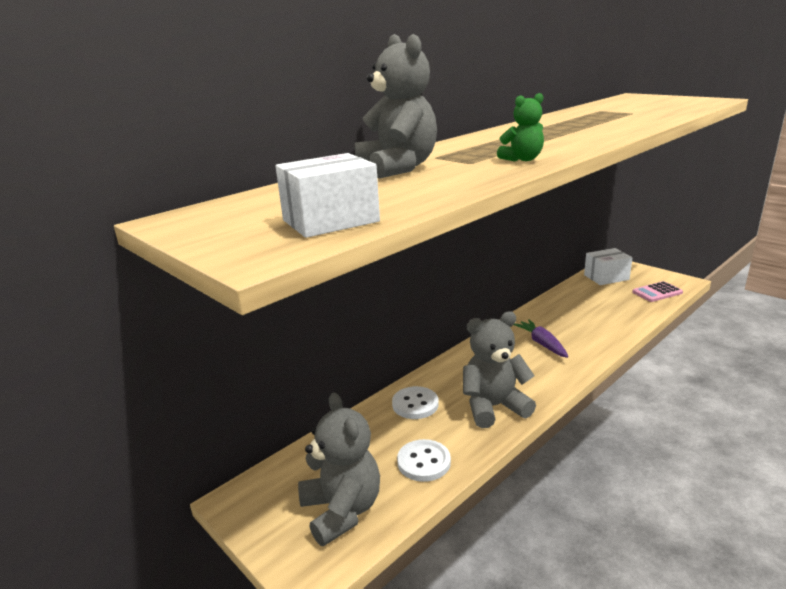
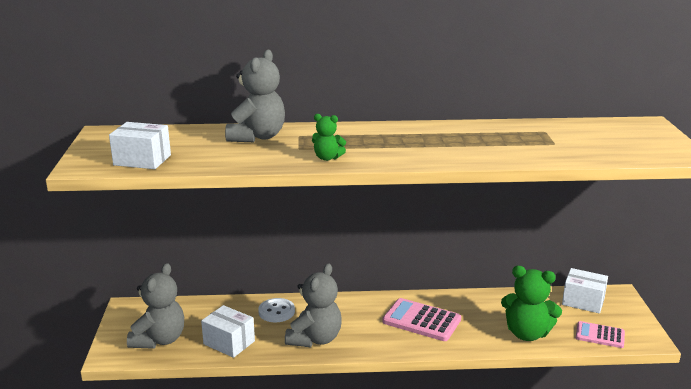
camera: 40 degrees right, 0 degrees up
white button [397,439,451,482] -> white box [201,305,255,358]
grey teddy bear [463,311,536,428] -> grey teddy bear turned 90 degrees clockwise [285,263,342,347]
purple carrot [514,319,568,358] -> pink calculator [382,298,461,341]
none -> green teddy bear [501,266,562,341]

